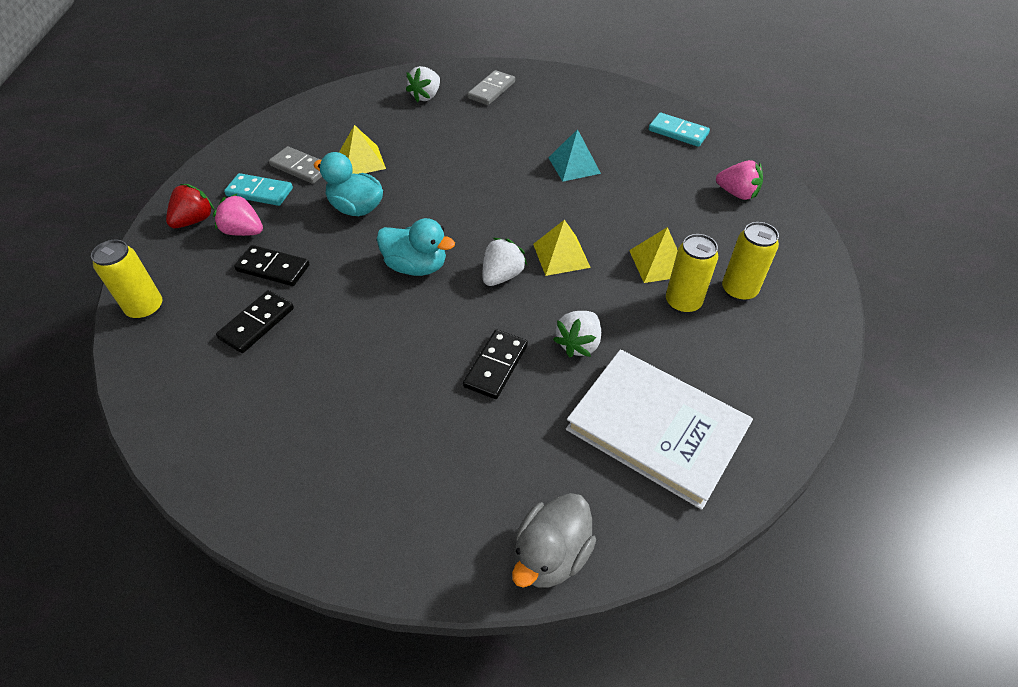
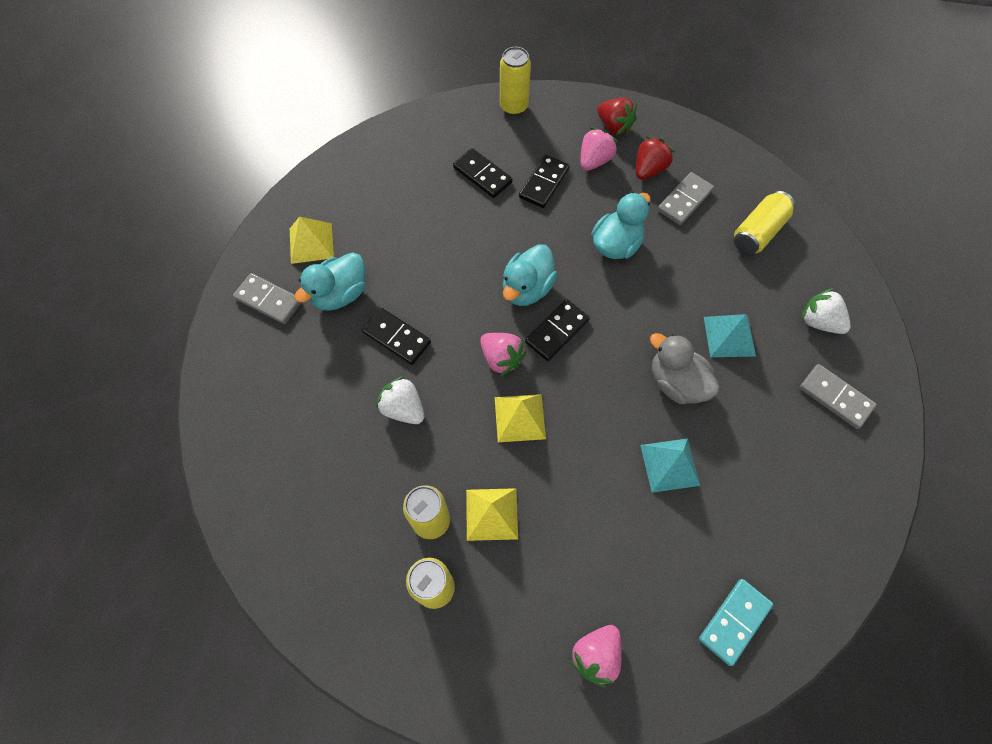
camera: 100 degrees right, 15 degrees up
turquoise domino [224,173,293,206] -> red strawberry [636,136,675,180]
yellow pyramid [339,125,386,174] -> yellow pyramid moved to [290,216,334,264]
white strawberry [482,238,527,286] -> pink strawberry [480,333,526,376]
grey duck [512,493,596,588] -> grey duck moved to [650,333,720,404]
white book [566,349,753,510] -> none
none -> grey domino [233,273,302,324]
none -> turquoise duck [294,252,365,311]
none -> black domino [525,299,590,361]
none -> turquoise pyramid [704,314,756,357]
none -> yellow can [734,191,795,255]

